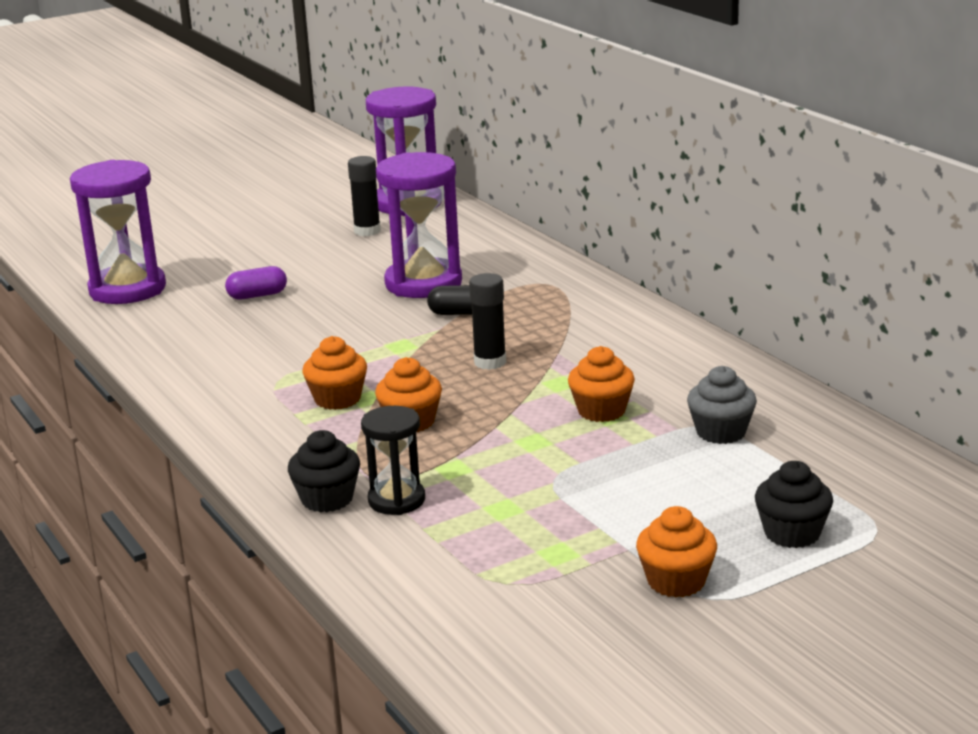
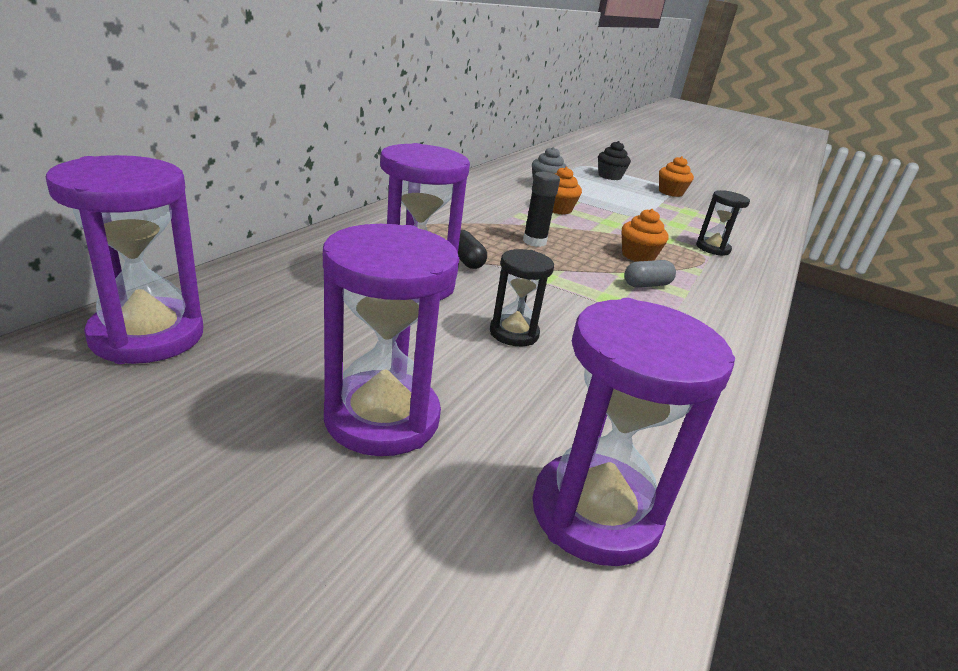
camera: 125 degrees left, 5 degrees up
purple capsule [225,266,287,300] -> none
black cupcake [288,430,360,512] -> none
orange cupcake [302,336,367,410] -> grey capsule [624,260,676,288]
black glue stick [348,156,381,236] -> none
none -> purple hourglass [323,224,459,456]
none -> black hourglass [490,249,554,346]

